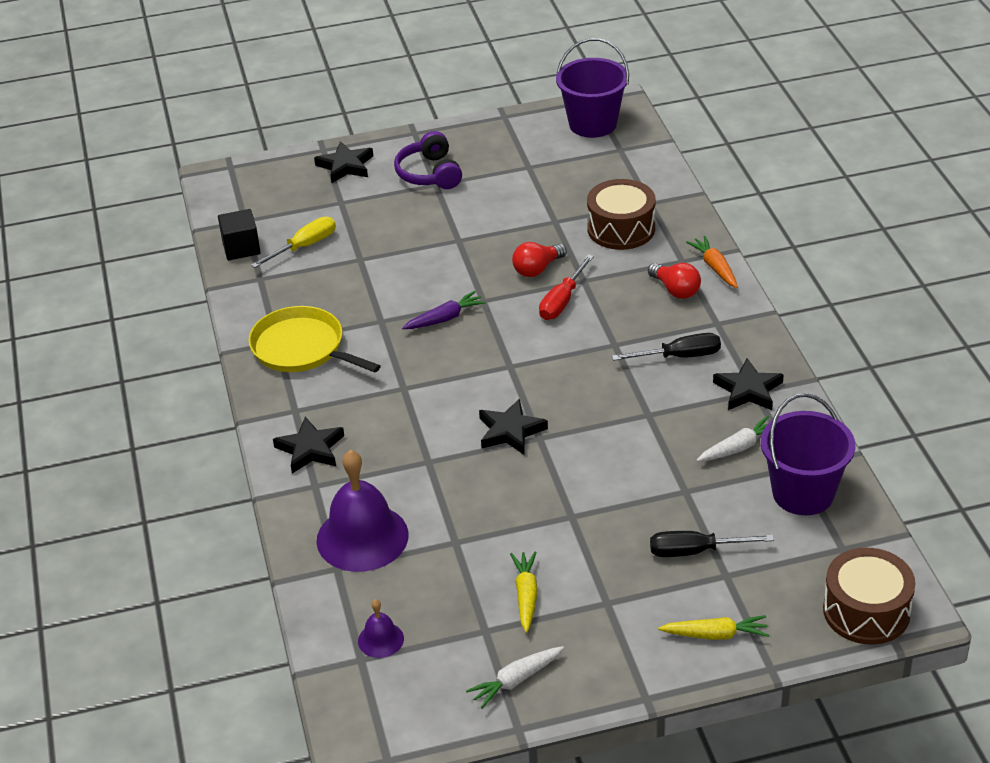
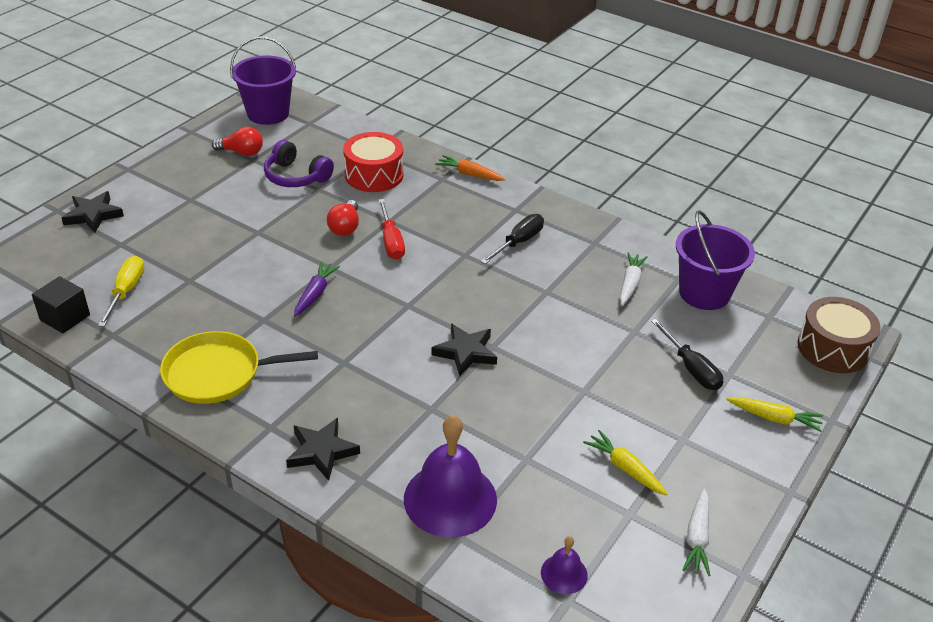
camera: 45 degrees left, 0 degrees up
purple headphones [394,131,462,189] -> purple headphones moved to [264,140,334,187]
brown drum [587,179,656,250] -> red drum [343,132,403,192]
red light bulb [648,263,701,299] -> red light bulb moved to [212,127,263,156]
black screwdriver [650,531,774,557] -> black screwdriver turned 75 degrees counterclockwise [651,319,723,390]
yellow carrot [658,615,769,640] -> yellow carrot turned 60 degrees clockwise [726,397,823,432]
black star [713,358,784,410] -> none

